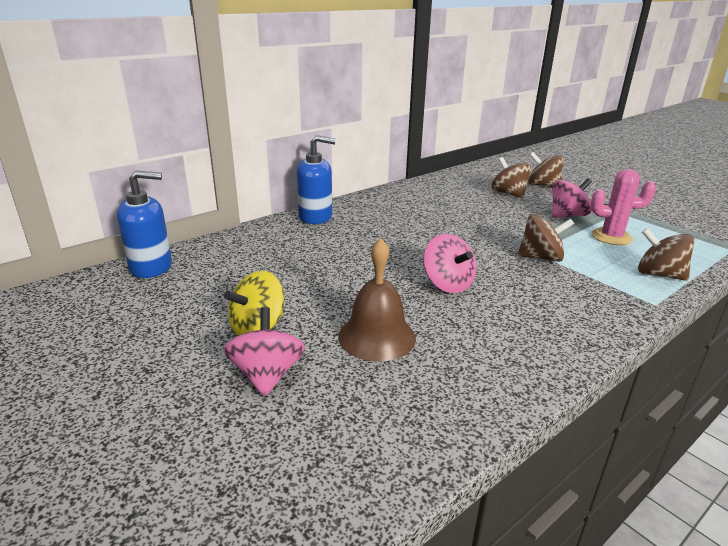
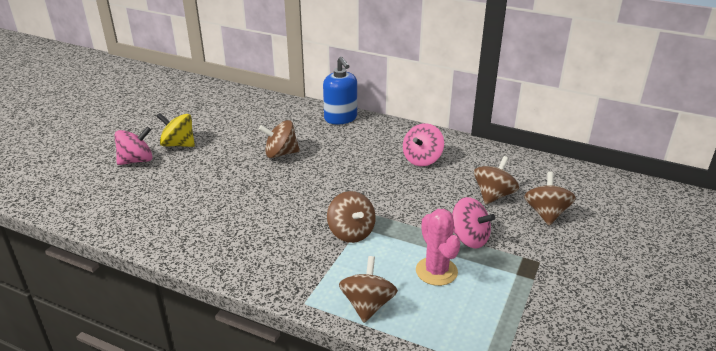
camera: 65 degrees right, 5 degrees up
blue soap dispenser [117,170,172,278] -> none
brown bell [338,238,416,362] -> none
pink spinning top [423,234,476,293] -> pink spinning top moved to [403,123,444,166]
none -> brown spinning top [259,120,300,158]

